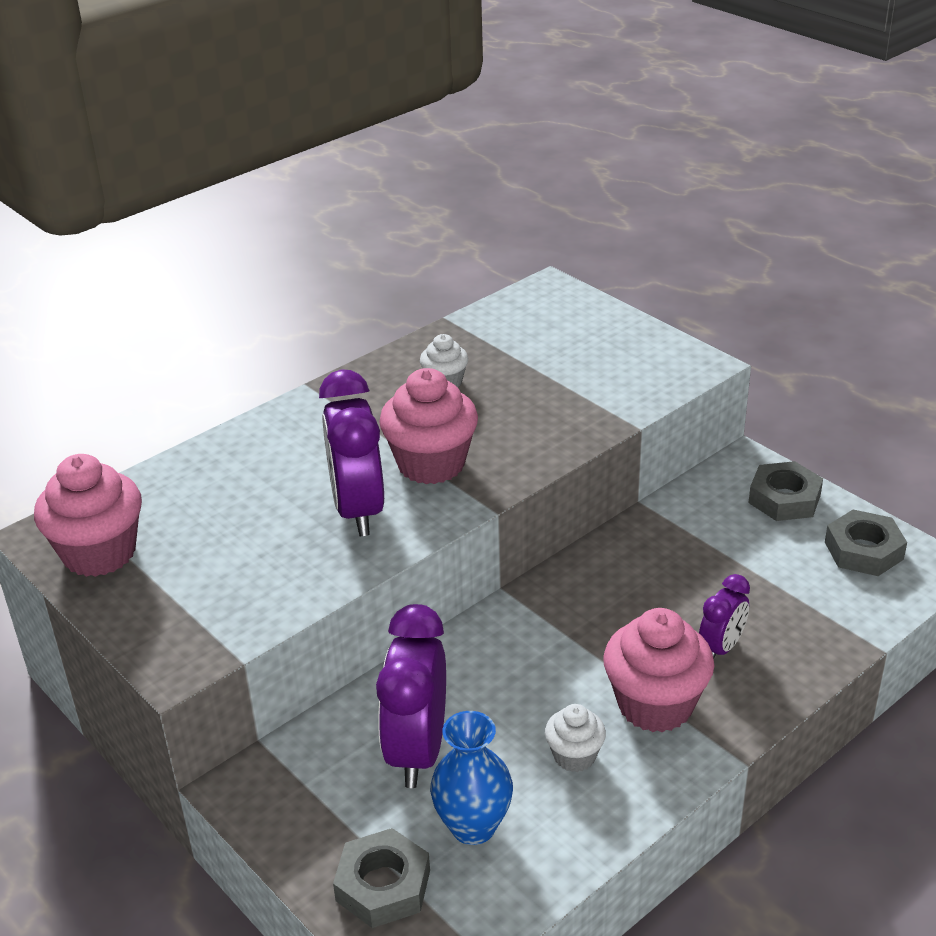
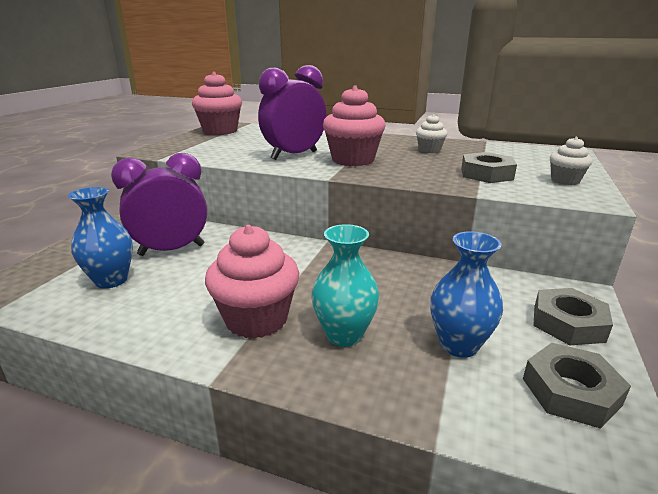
camera: 60 degrees right, 10 degrees down
grey nut [333,828,430,928] -> grey nut moved to [461,152,517,183]
white cupcake [545,704,606,772] -> white cupcake moved to [550,137,593,185]
purple clock [699,574,750,659] -> turquoise vase [312,224,379,347]
none -> blue vase [430,231,503,358]

